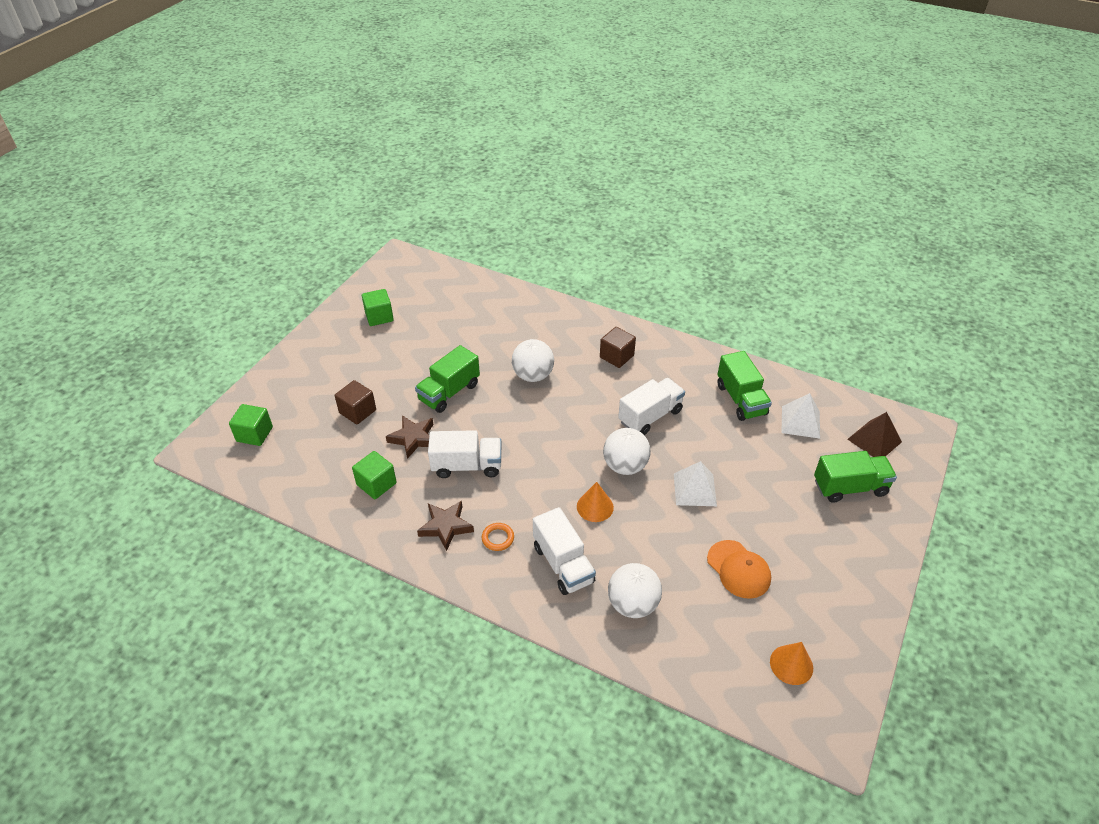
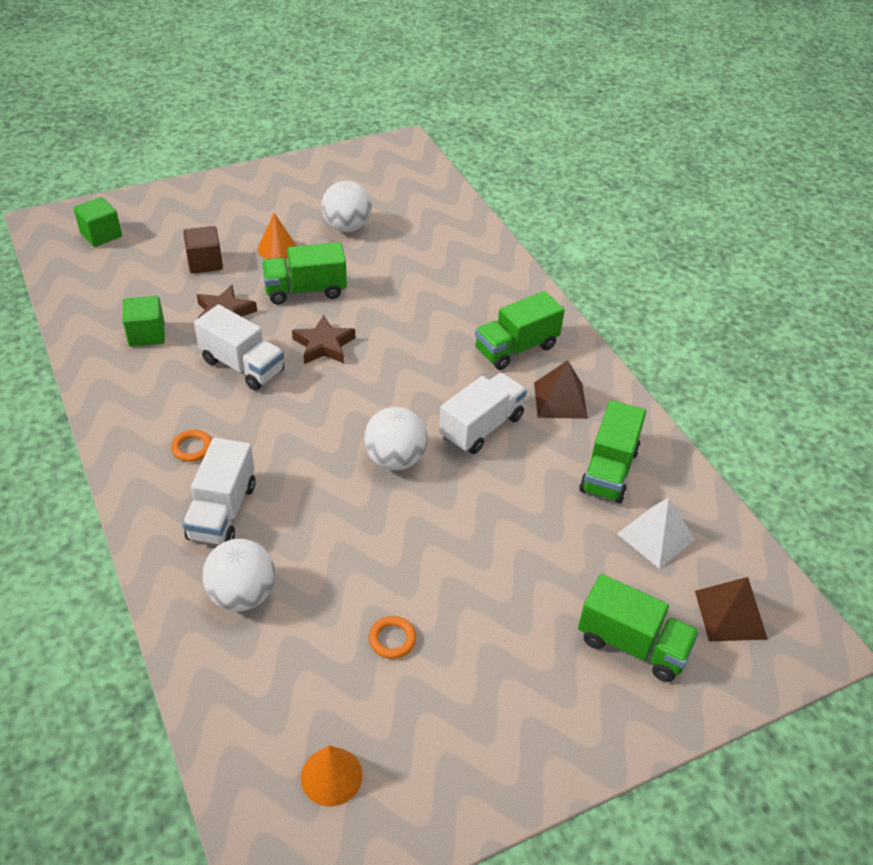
camera: 35 degrees right, 0 degrees up
green cube [362,289,394,326] -> none
brown star [417,501,474,551] -> brown star moved to [292,315,355,364]
white ball [512,339,554,382] -> white ball moved to [321,181,372,232]
orange cone [577,482,614,522] -> orange cone moved to [258,213,296,259]
brown cube [600,327,636,368] -> green truck [475,291,565,370]
white truck [618,378,685,435] -> white truck turned 45 degrees counterclockwise [439,373,527,454]
white pyramid [674,461,717,506] -> none
orange cap [707,540,771,599] -> orange ring [369,616,416,659]
none -> brown pyramid [534,360,588,419]

